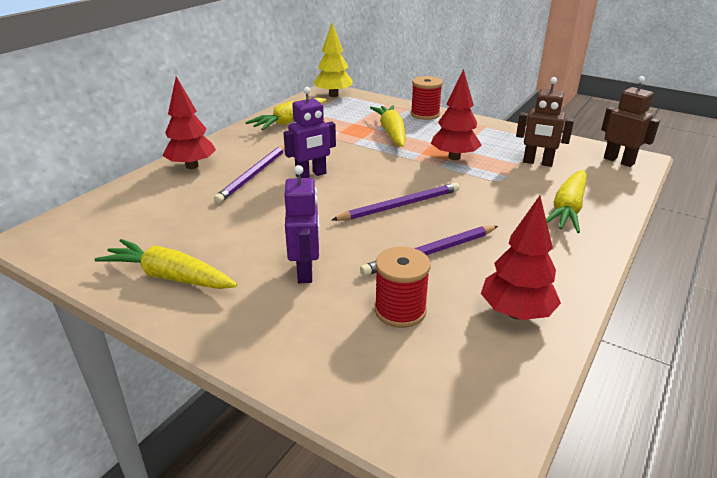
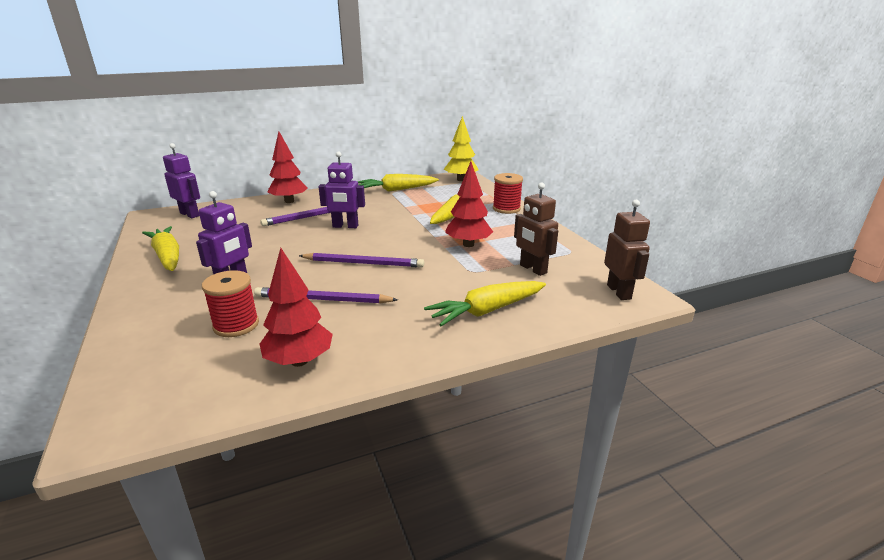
camera: 35 degrees right, 5 degrees down
none -> purple robot [163,143,200,218]

